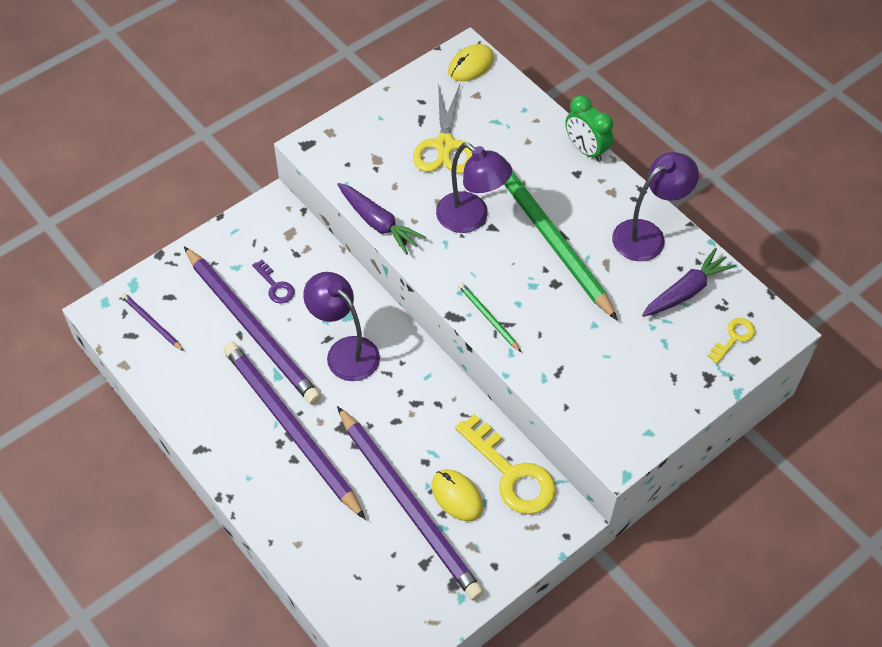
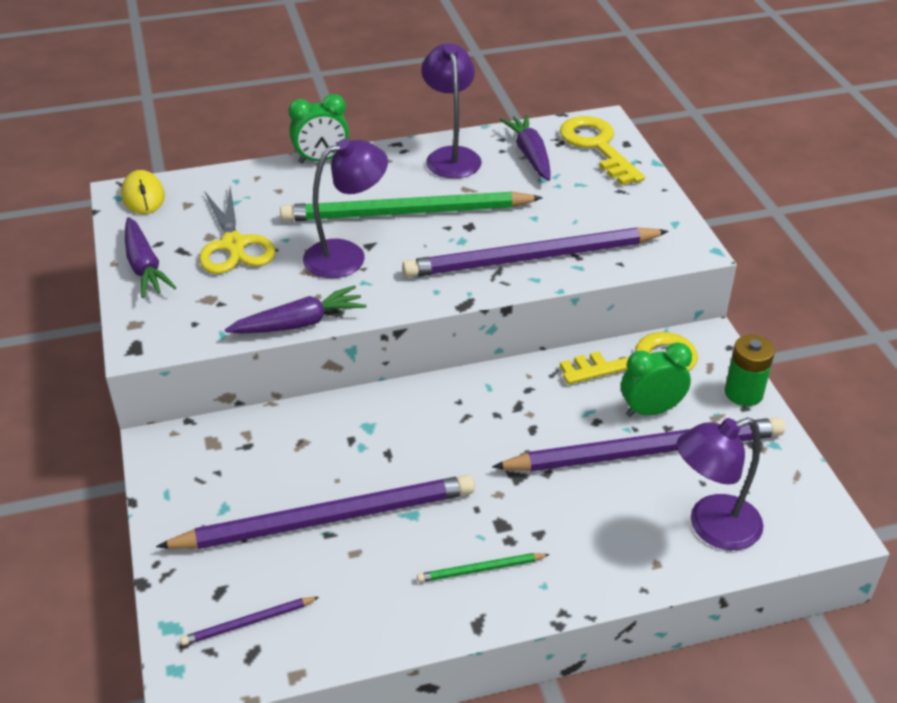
camera: 65 degrees left, 15 degrees down
purple pencil [223,342,365,519] -> purple pencil moved to [402,227,669,278]
purple key [252,260,295,304] -> none
purple lamp [303,272,380,381] -> purple lamp moved to [677,417,763,550]
yellow scissors [413,84,472,174] -> yellow scissors turned 45 degrees clockwise [199,187,276,274]
yellow mouse [432,469,483,521] -> green clock [621,343,692,417]
green pencil [458,283,521,352] -> green pencil moved to [417,553,550,582]
yellow key [707,318,755,364] -> yellow key [560,116,645,185], size x1.98
none -> purple carrot [125,217,177,298]
none -> green battery [725,335,775,406]

